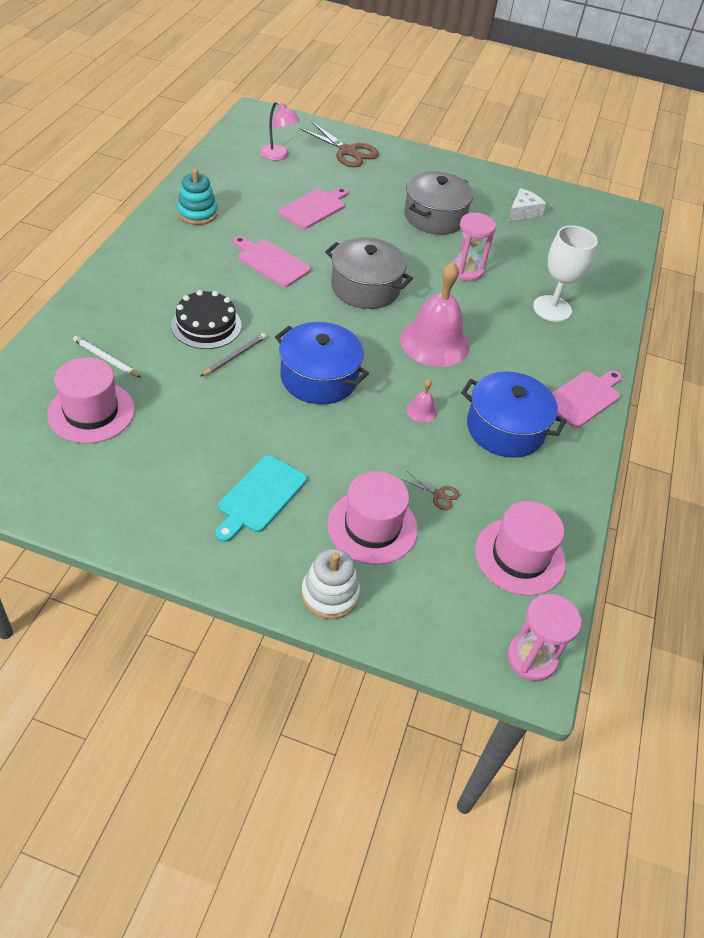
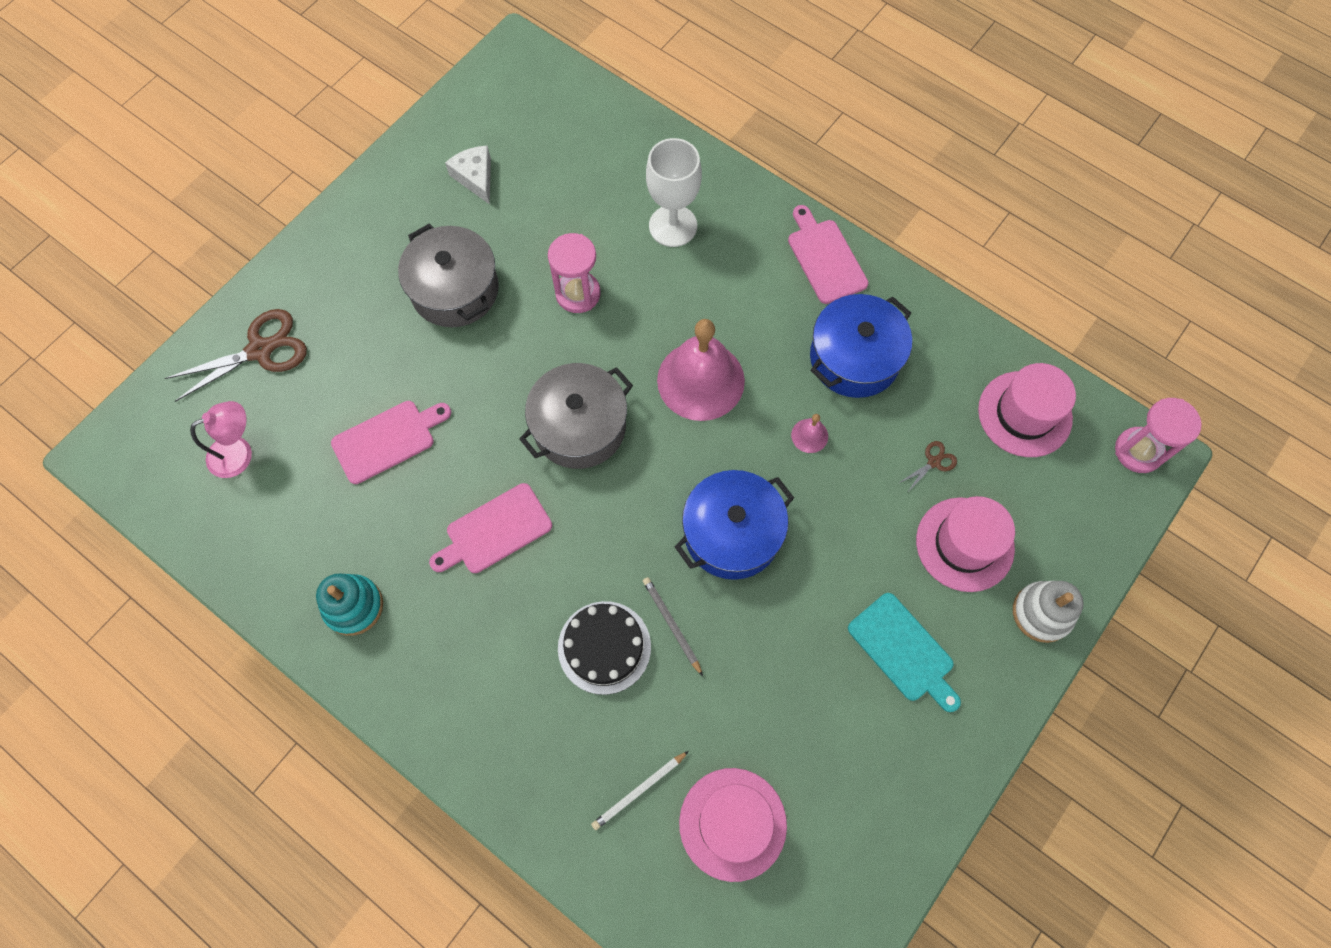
camera: 65 degrees left, 20 degrees up
pink cutting board [278,187,348,229] -> pink cutting board turned 90 degrees clockwise [331,401,451,484]

